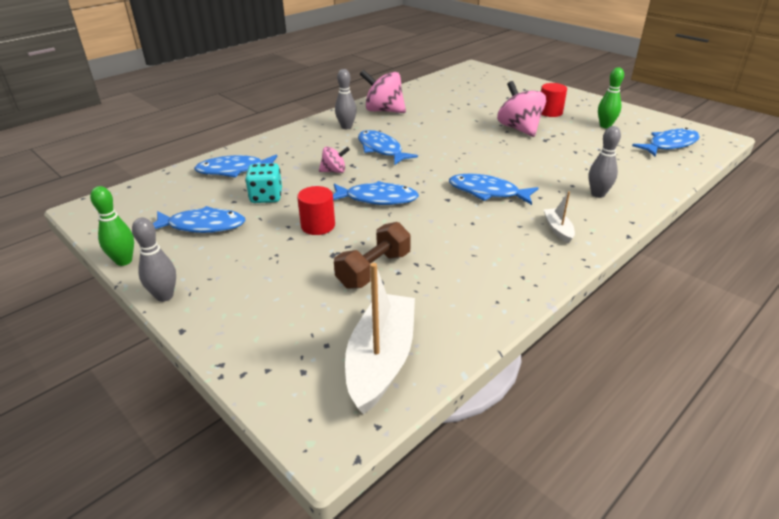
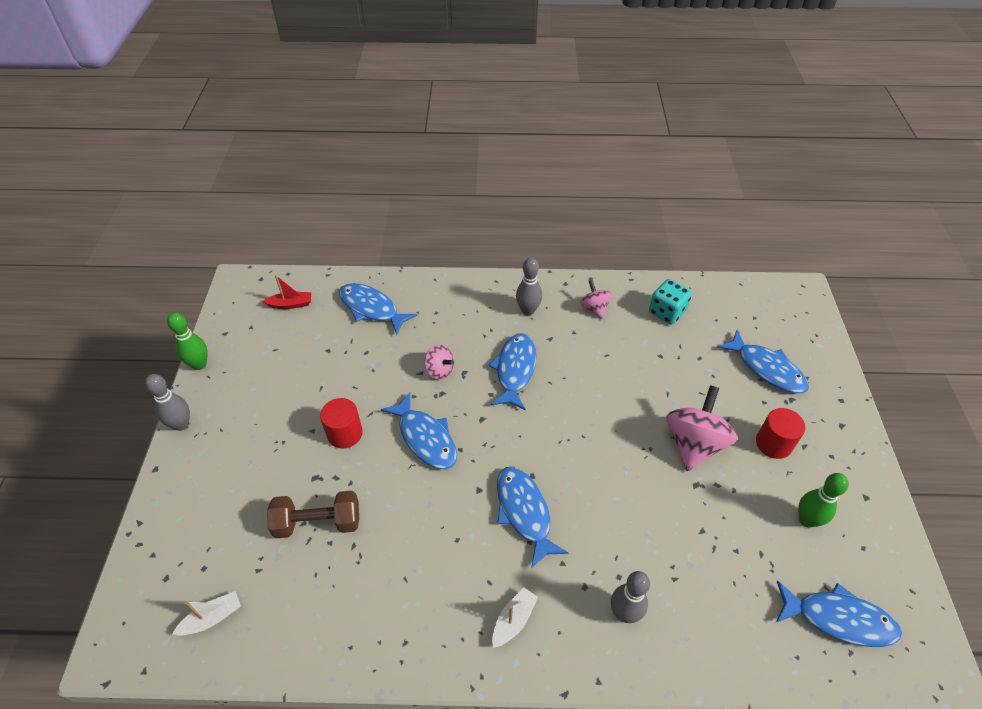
camera: 45 degrees right, 15 degrees up
blue fish [153,206,245,233] -> blue fish moved to [717,330,809,393]
turquoise dice [245,163,282,203] -> turquoise dice moved to [649,279,692,325]
white boat [345,263,415,415] -> white boat [172,591,241,636], size x0.47
pink spinning top [360,70,406,113] -> pink spinning top [580,280,612,319], size x0.54
none -> red boat [262,275,311,309]

